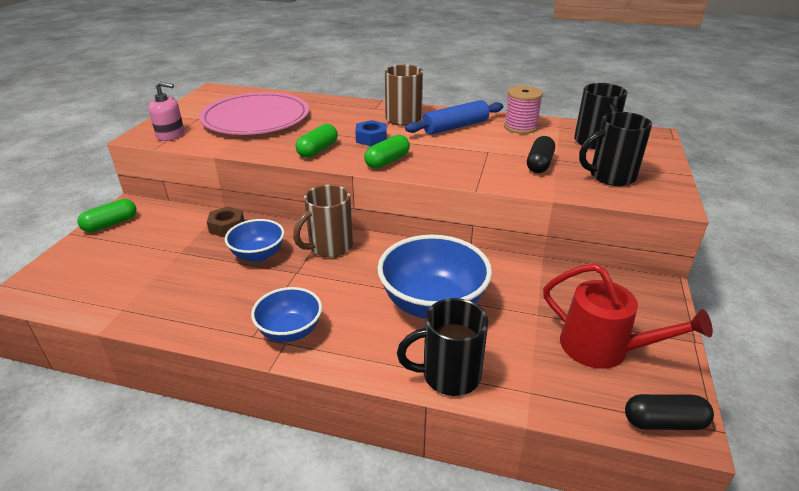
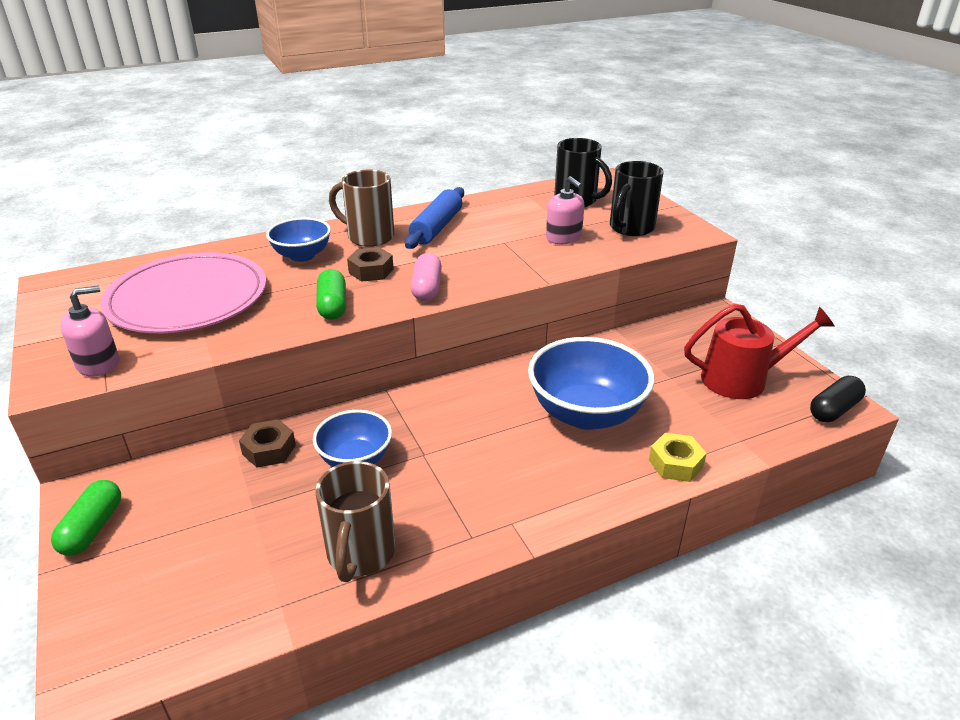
camera: 40 degrees left, 0 degrees up
blue bowl [251,287,322,342] -> blue bowl moved to [266,217,331,262]
brown mug [293,185,353,257] -> brown mug moved to [315,461,395,582]
blue nut [355,120,387,146] -> brown nut [347,247,394,282]
green capsule [364,135,410,169] -> pink capsule [411,253,442,301]
black mug [397,298,488,396] -> yellow nut [649,433,707,482]
pink spool [504,86,543,134] -> none
black capsule [527,136,555,173] -> pink soap dispenser [546,176,585,244]

